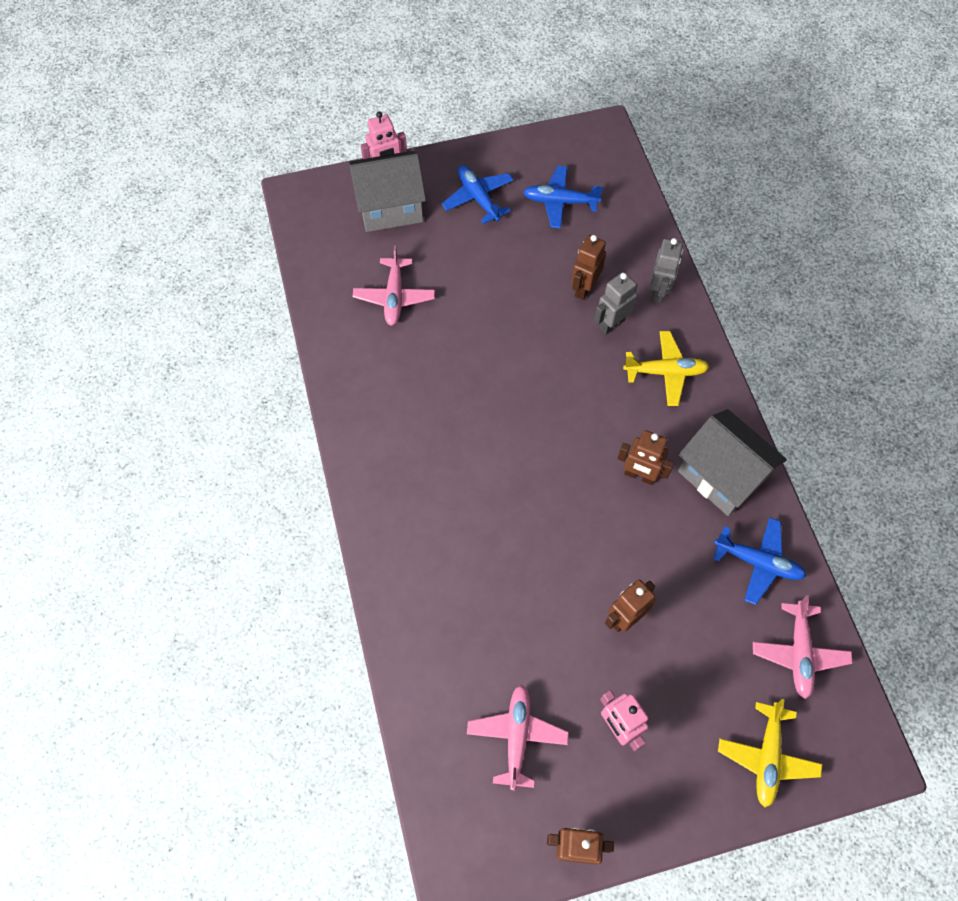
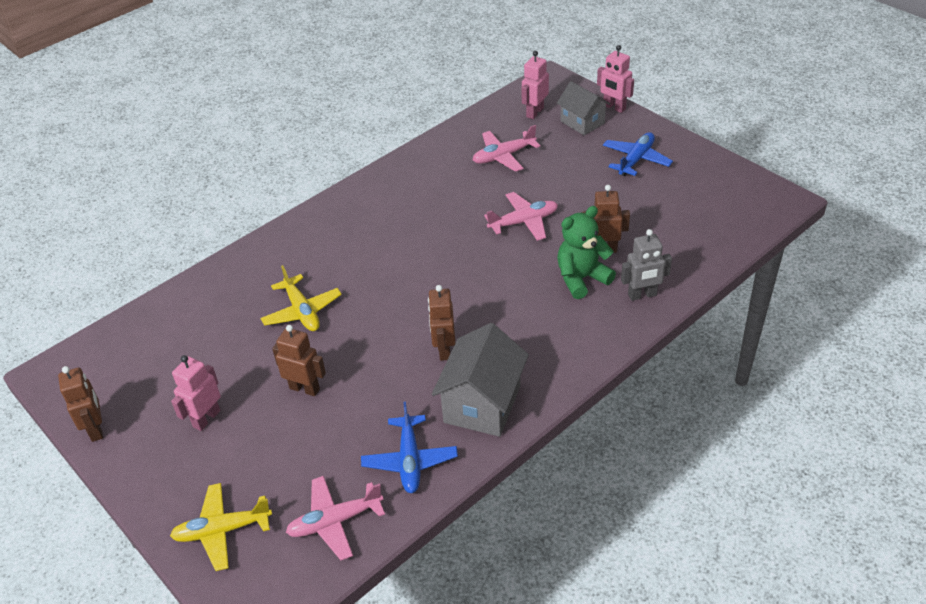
camera: 65 degrees right, 20 degrees down
grey house [349,151,426,232] -> grey house [557,81,610,135], size x0.66
pink plane [467,685,569,790] -> pink plane moved to [484,192,558,241]
blue plane [523,166,603,228] -> none
grey robot [594,272,637,335] -> green teddy bear [557,206,616,299]
yellow plane [623,331,709,406] -> yellow plane moved to [260,265,342,331]
none -> pink robot [522,51,549,119]

